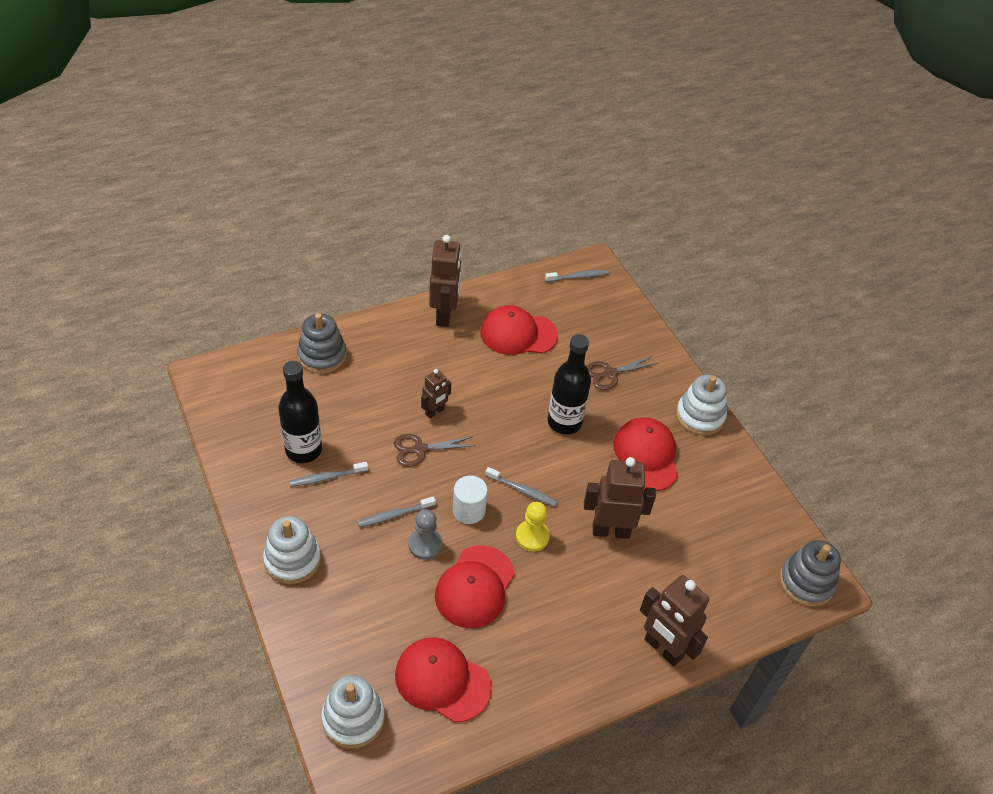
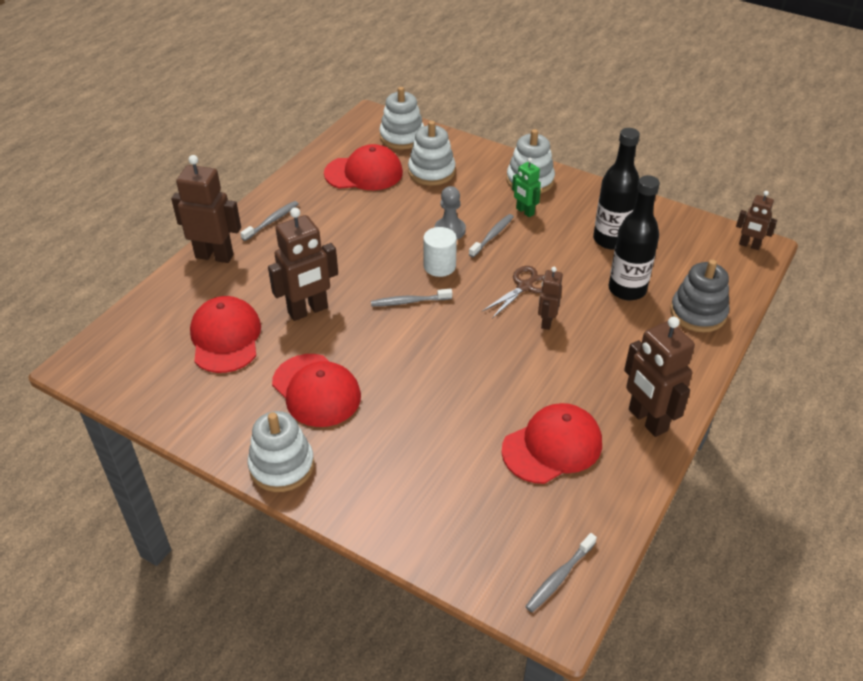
camera: 150 degrees right, 5 degrees down
grey toothbrush [290,462,368,487] -> grey toothbrush moved to [240,201,298,241]
red cap [435,545,515,628] -> red cap moved to [190,296,261,373]
yellow pawn [516,502,550,552] -> none
black bottle [548,334,591,435] -> black bottle moved to [608,175,660,300]
brown scissors [586,356,658,390] -> none
grey stacking toy [779,540,841,607] -> none
none -> white stacking toy [408,121,455,186]
none -> green robot [512,158,541,217]
none -> brown robot [736,191,777,250]

